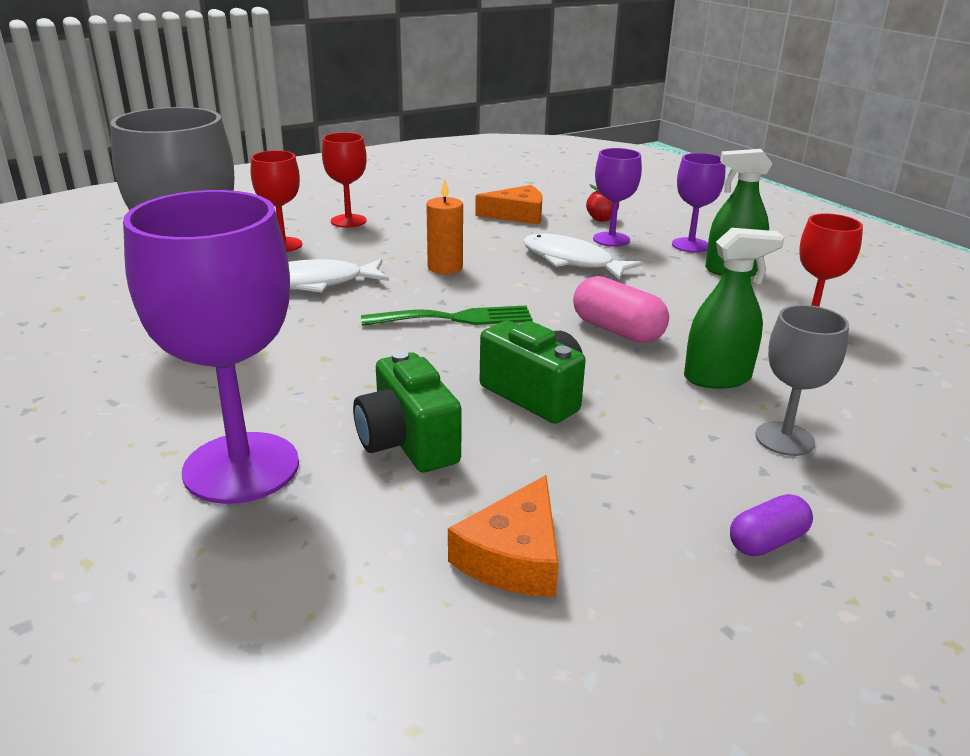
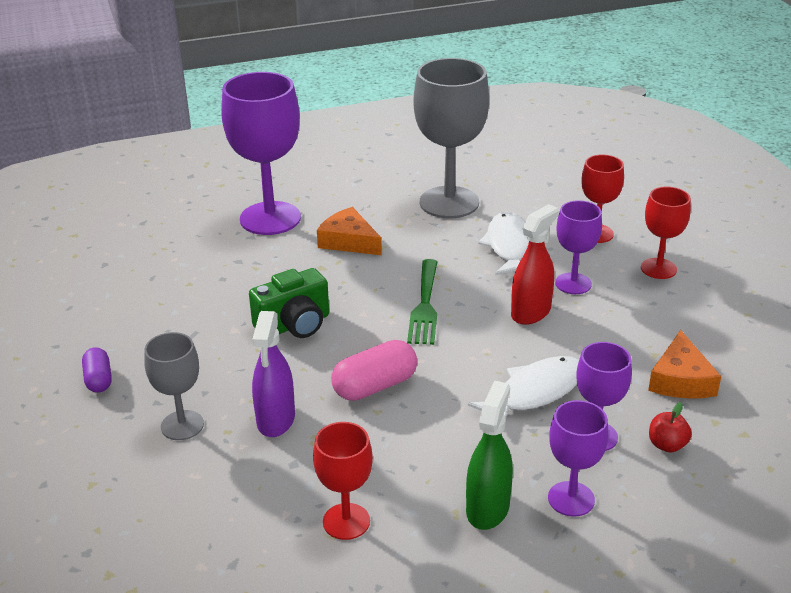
camera: 105 degrees right, 5 degrees up
green camera [353,350,462,472] -> none
orange candle [426,179,463,274] -> red spray bottle [511,204,559,325]
orange cheese [448,475,559,597] -> orange cheese moved to [317,207,382,255]
green spray bottle [684,228,784,389] -> purple spray bottle [252,311,295,437]
none -> purple goblet [555,200,602,294]

